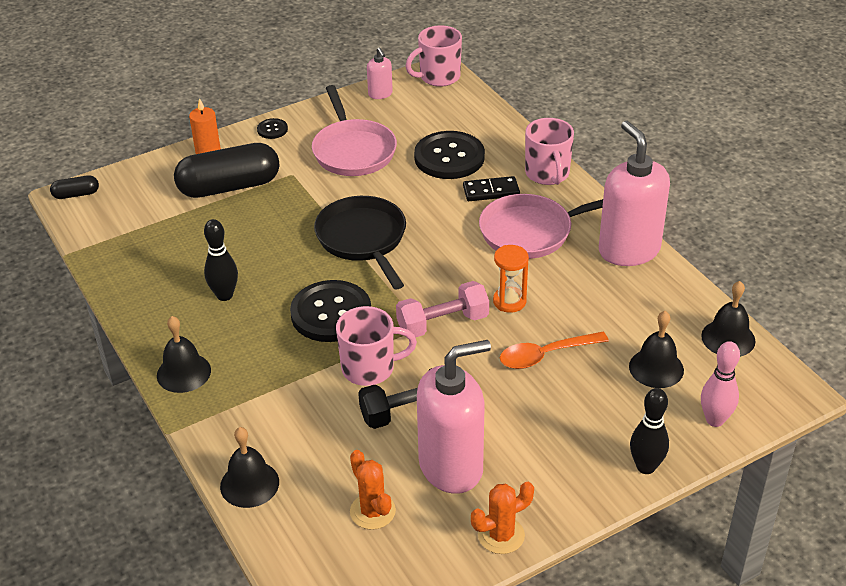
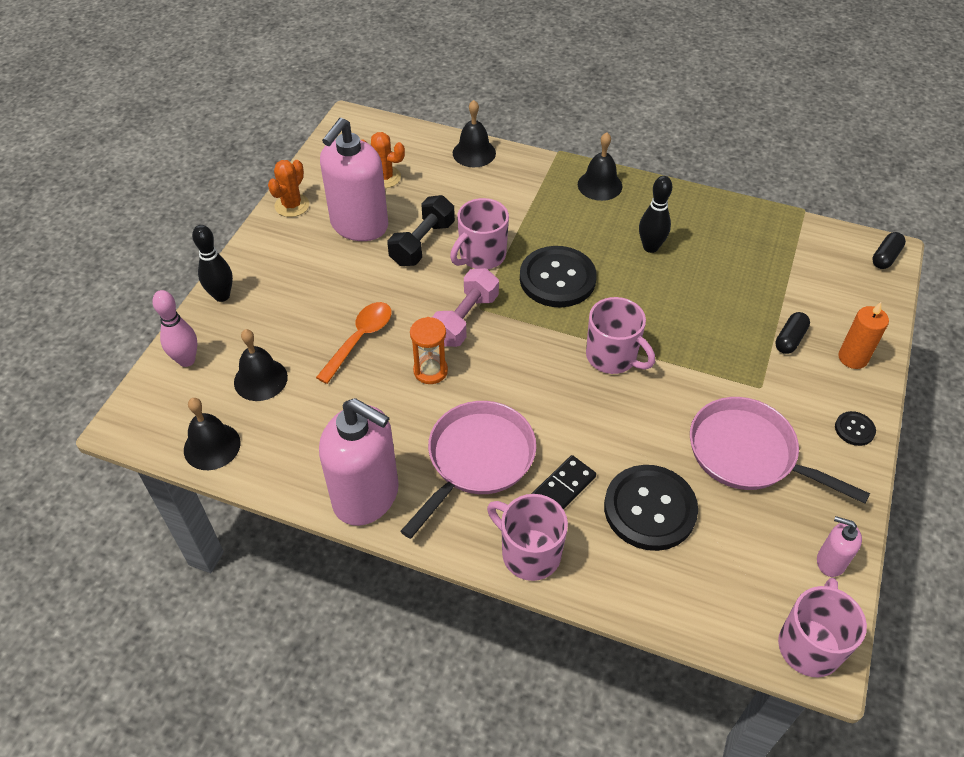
camera: 140 degrees right, 10 degrees up
black capsule [174,143,280,198] -> black capsule [775,312,810,354], size x0.45
black pan [314,196,406,289] -> pink mug [586,297,655,374]

